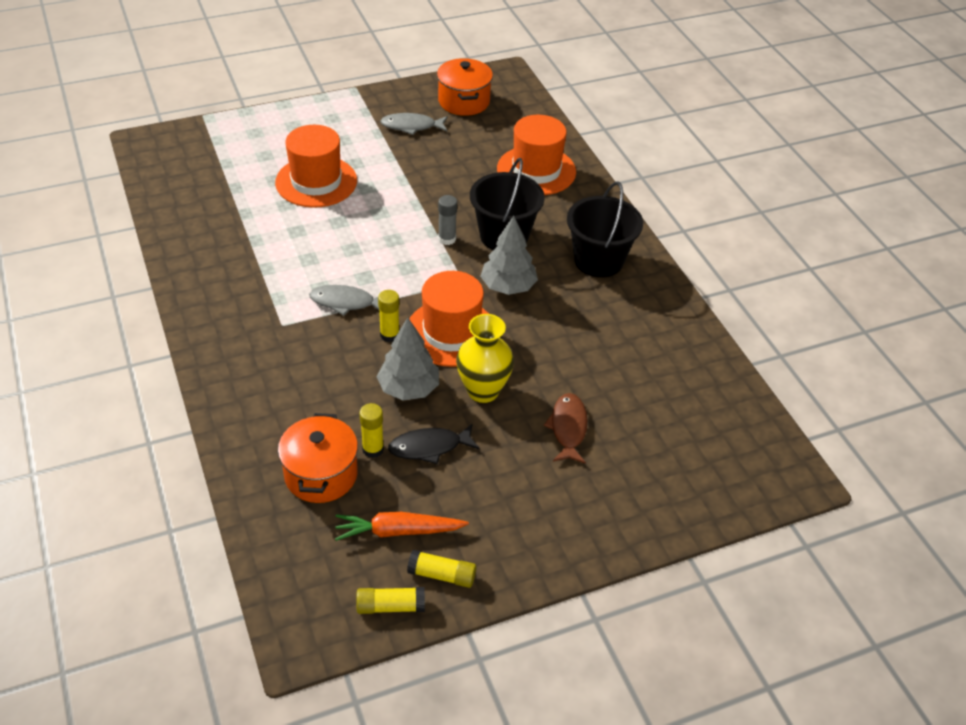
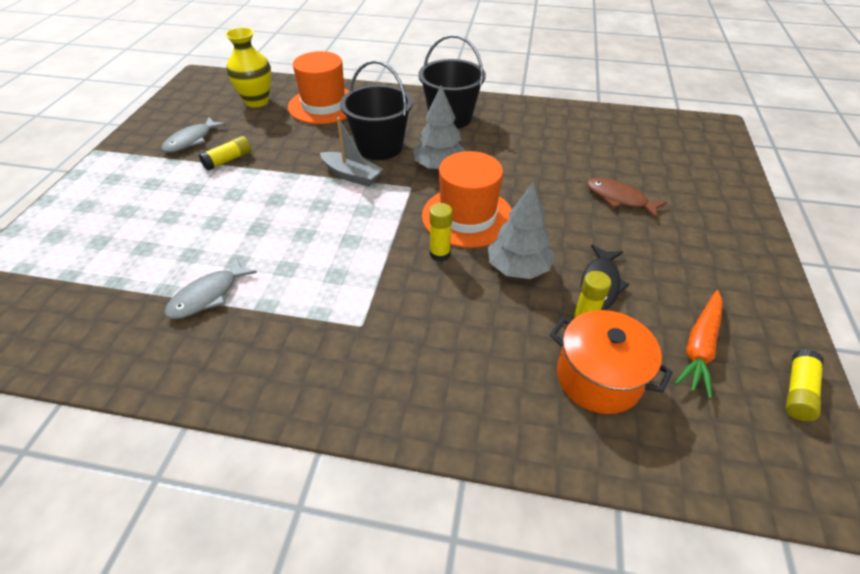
camera: 55 degrees left, 0 degrees up
orange hat [275,125,357,208] -> none
grey fish [309,285,379,316] -> grey fish moved to [164,257,257,319]
yellow glue stick [407,550,476,588] -> yellow glue stick moved to [199,136,252,171]
orange pot [437,58,493,116] -> none
grey glue stick [438,195,457,245] -> grey boat [320,117,383,187]
yellow vase [456,314,514,403] -> yellow vase moved to [225,27,271,107]

